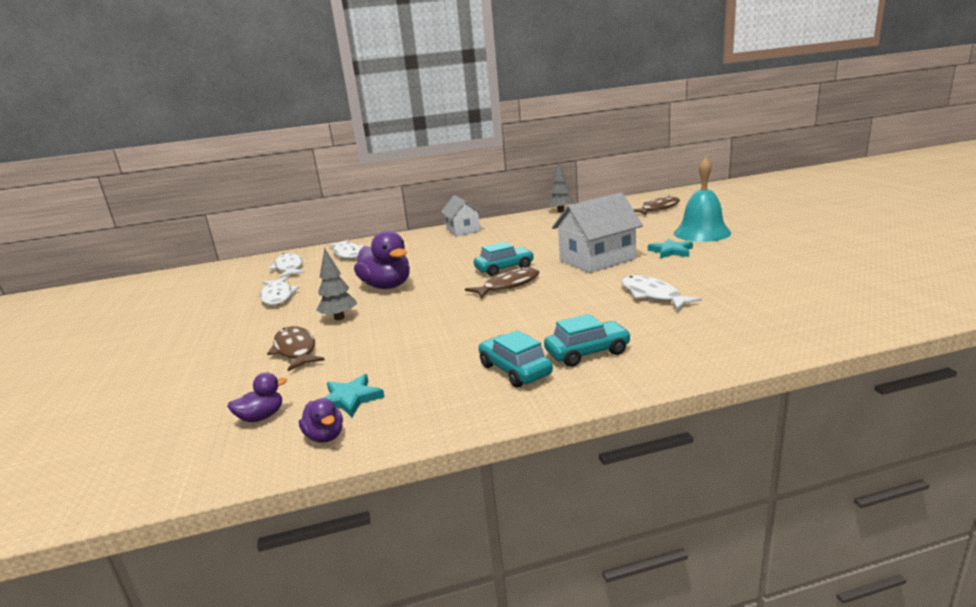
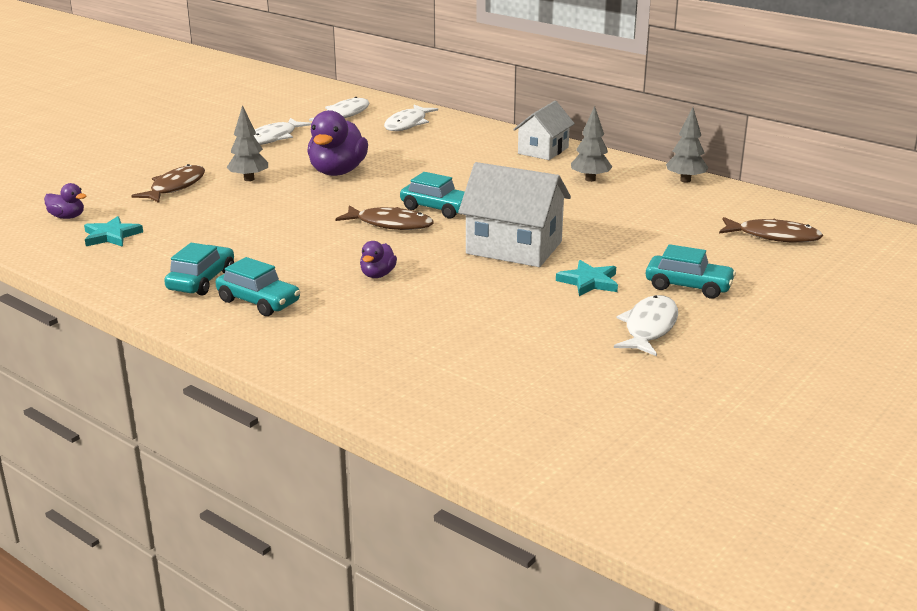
camera: 50 degrees right, 5 degrees up
purple duck [299,398,343,443] -> purple duck moved to [360,241,397,278]
white fish [621,275,702,310] -> white fish moved to [614,295,678,356]
turquoise bell [674,157,731,242] -> turquoise car [646,244,736,299]
none -> grey tree [571,106,612,182]

